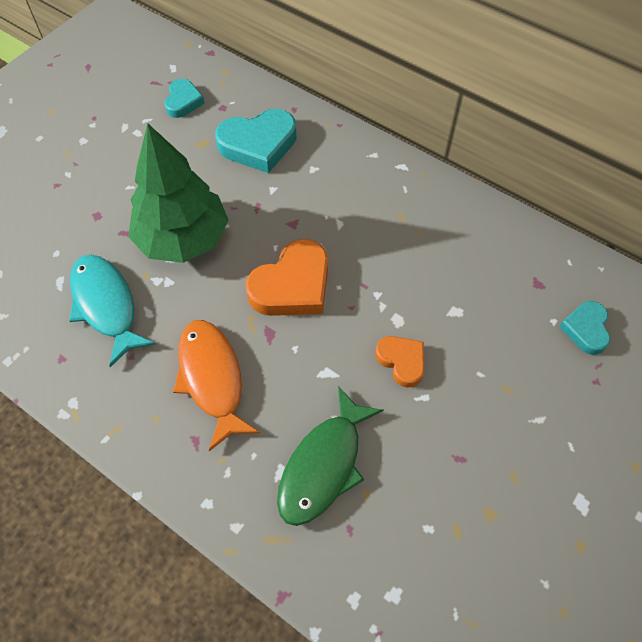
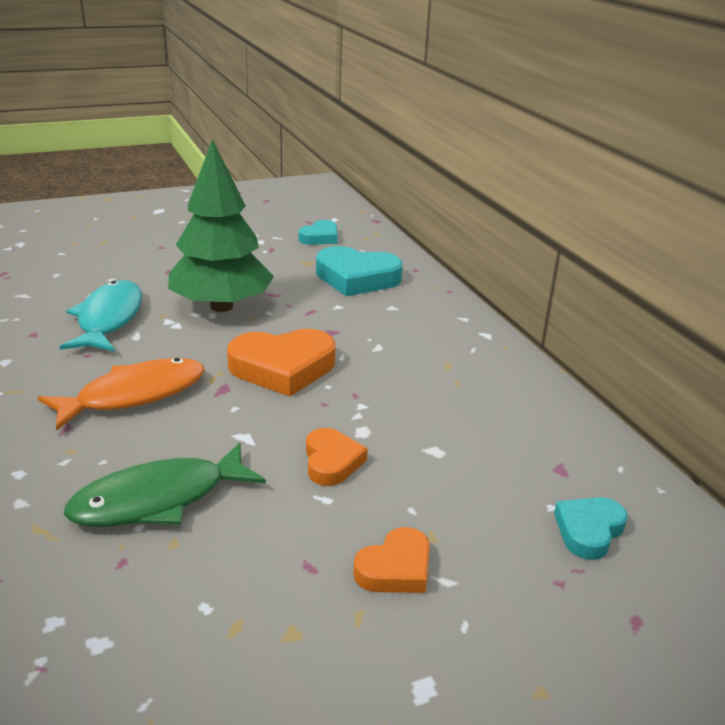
camera: 30 degrees right, 30 degrees down
orange fish [173,320,260,451] -> orange fish turned 45 degrees clockwise [38,358,205,431]
none -> orange heart [353,527,430,593]

